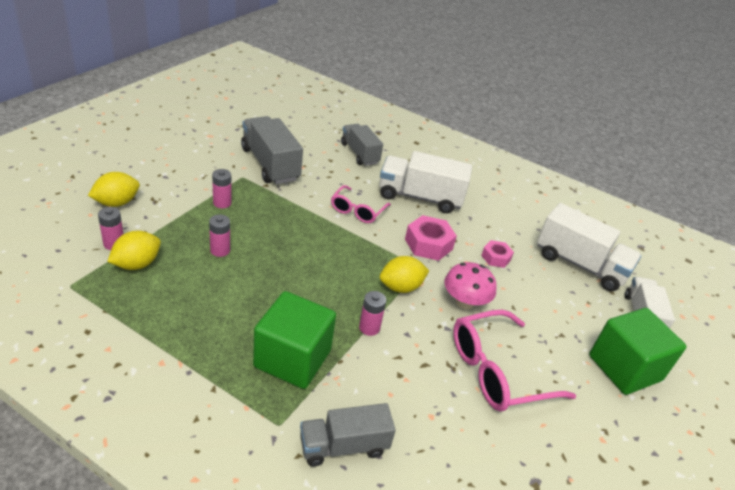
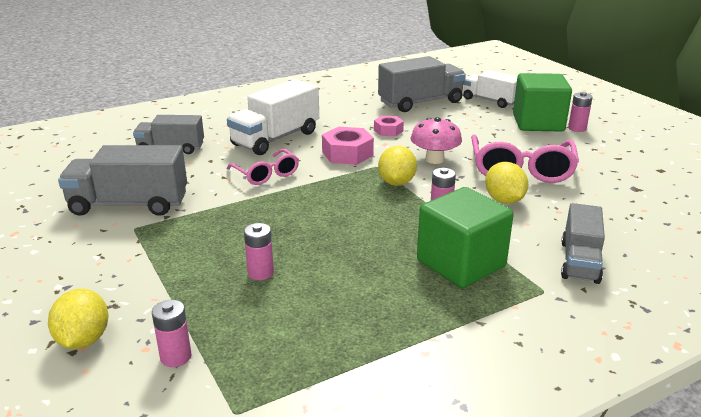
camera: 55 degrees left, 10 degrees down
yellow lemon [107,231,161,270] -> yellow lemon moved to [485,162,528,204]
pink battery [212,169,232,208] -> pink battery moved to [568,92,593,132]
white truck [537,203,641,292] -> grey truck [378,56,466,112]

